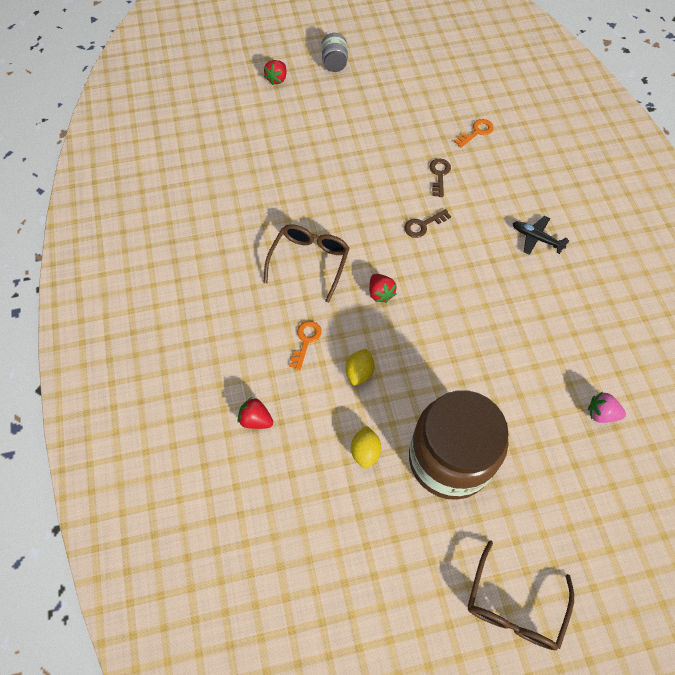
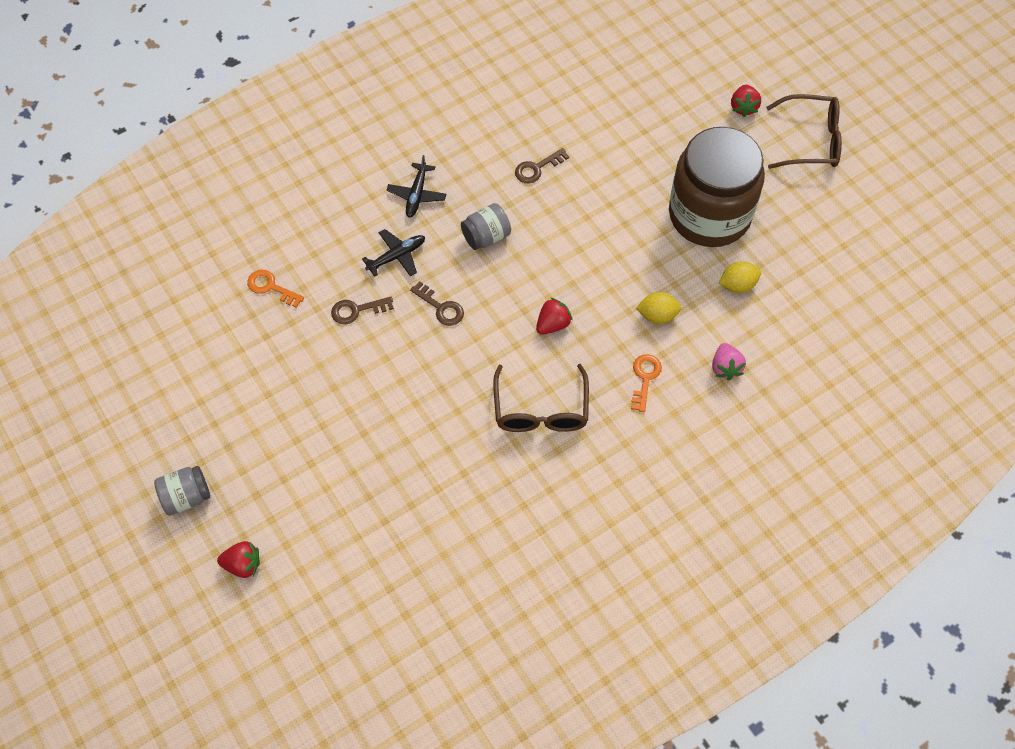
camera: 110 degrees left, 0 degrees up
red strawberry [238,397,273,429] -> red strawberry moved to [731,85,761,117]
brown glasses [264,224,350,303] -> brown glasses turned 90 degrees counterclockwise [493,364,589,432]
orange key [289,321,322,370] -> orange key turned 105 degrees clockwise [631,354,662,412]
pink strawberry [588,392,626,423] -> pink strawberry moved to [712,343,746,381]
none -> black plane [362,229,425,277]
none -> grey jar [461,203,511,250]
none -> brown key [515,148,569,183]

